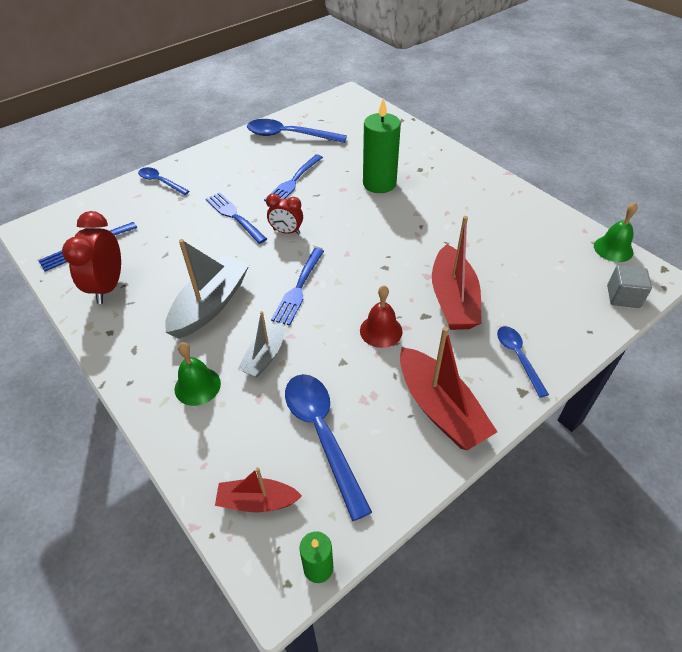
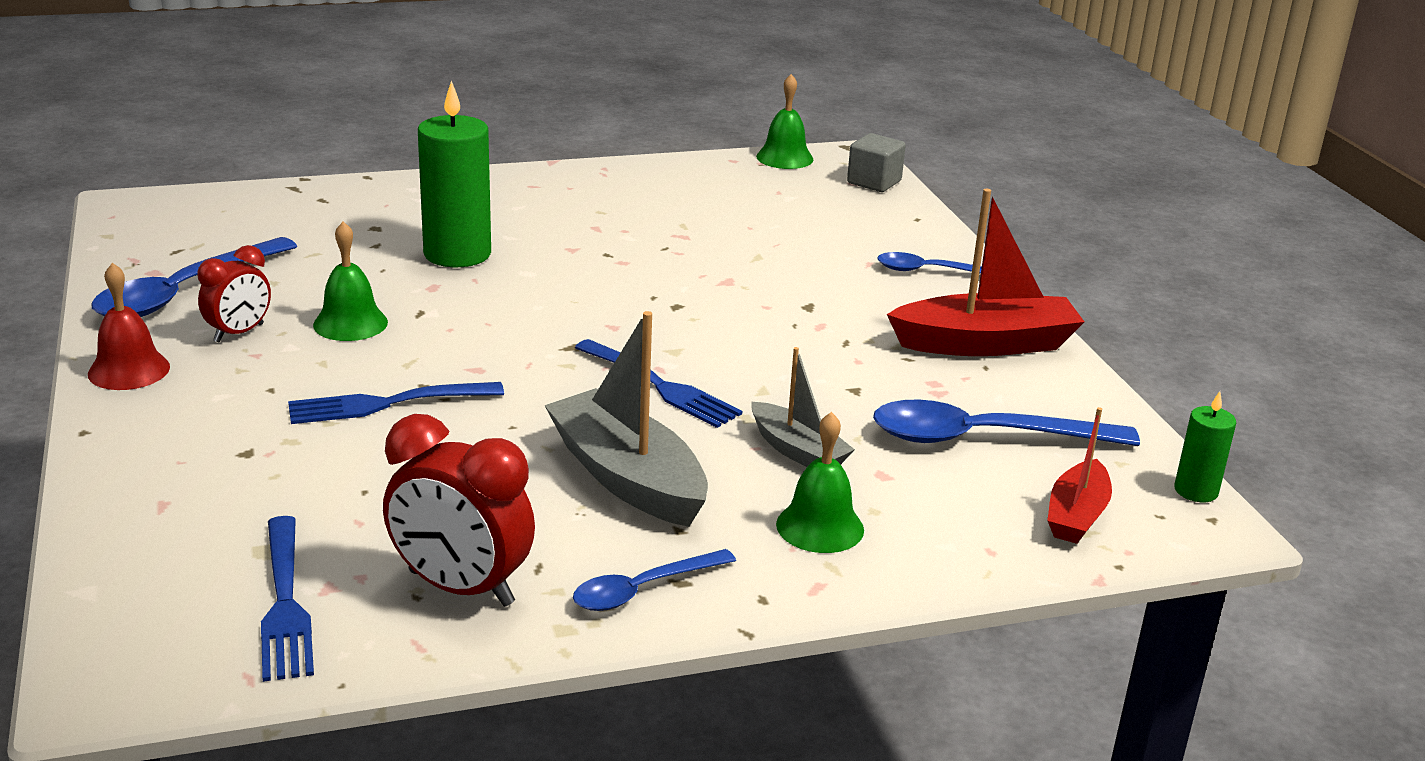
camera: 70 degrees left, 20 degrees down
blue spoon [138,167,190,195] -> blue spoon moved to [573,549,736,611]
blue fork [264,154,323,201] -> green bell [313,221,388,341]
red clock [266,193,303,235] -> red clock moved to [197,245,271,342]
red bell [360,286,403,348] -> red bell moved to [88,263,170,390]
red boat [432,216,482,330] -> none

